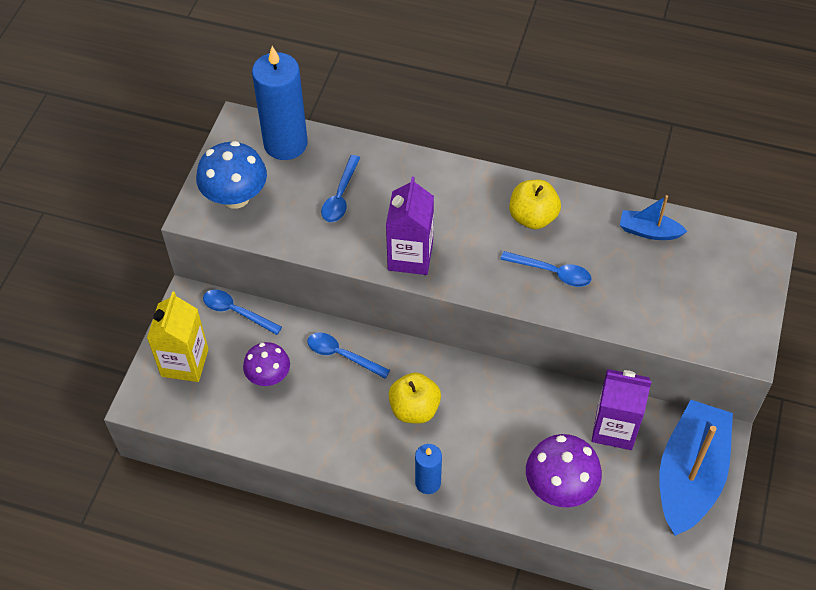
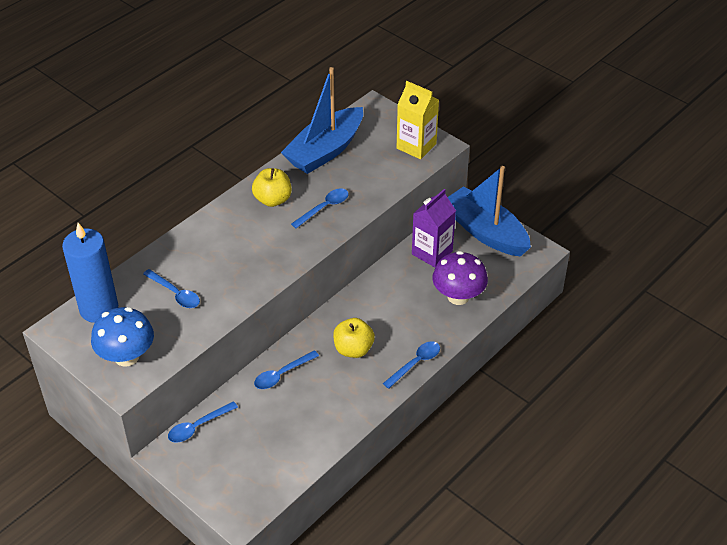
camera: 65 degrees left, 10 degrees down
yellow carton [147,291,209,382] -> yellow carton moved to [397,81,439,159]
purple mushroom [243,342,290,386] -> none
purple carton [386,177,434,275] -> none
blue candle [415,444,442,494] -> blue spoon [383,341,440,389]
blue boat [620,195,688,240] -> blue boat [281,67,363,174], size x2.13

